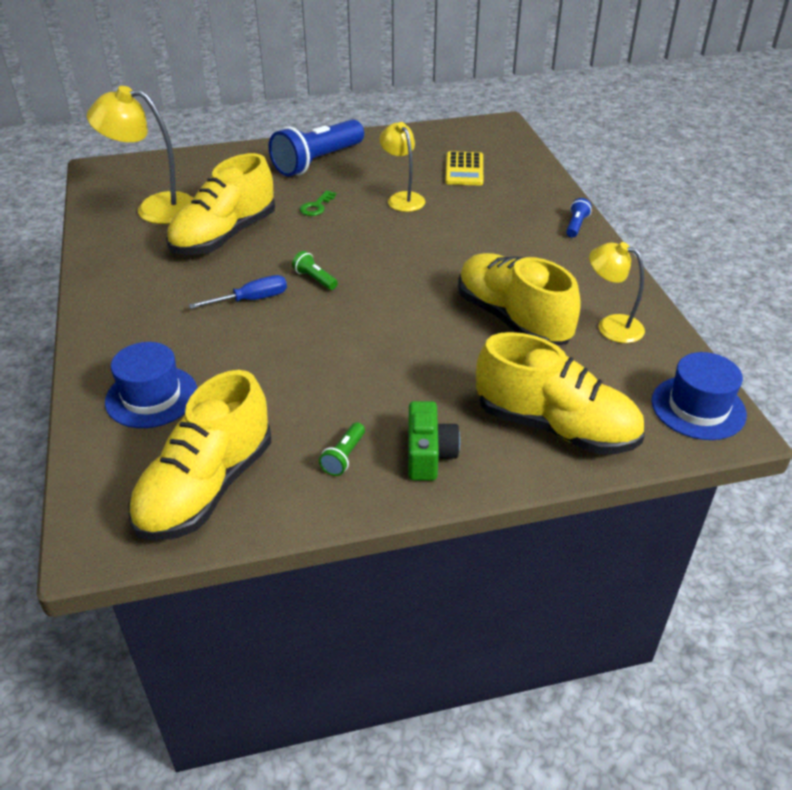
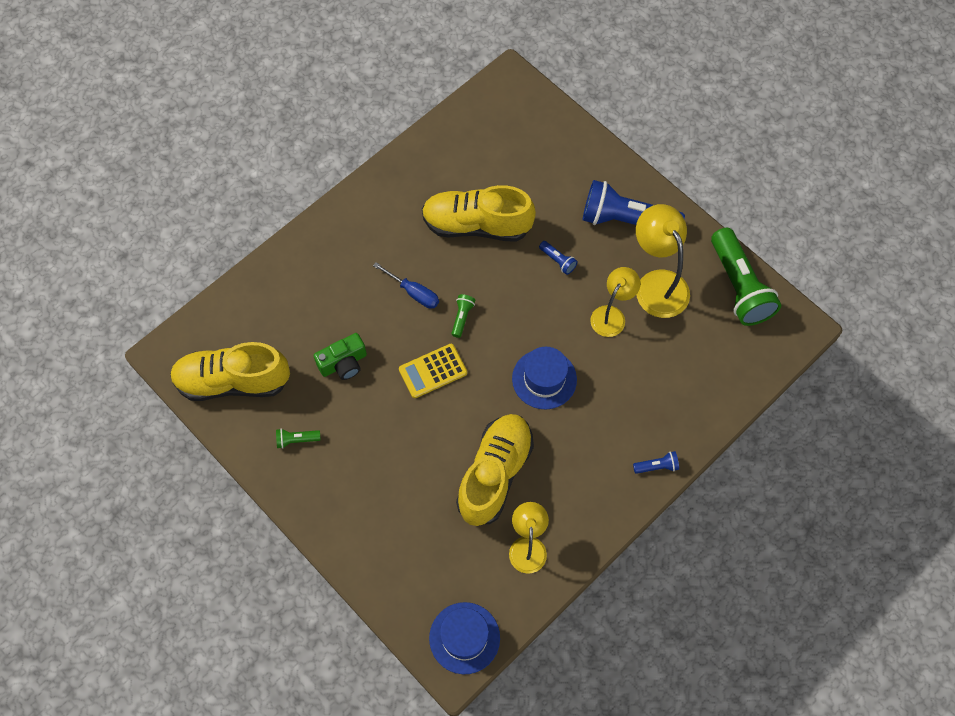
camera: 60 degrees right, 25 degrees up
yellow lamp [87,86,194,224] -> yellow lamp moved to [636,204,690,318]
blue hat [105,342,197,428] -> blue hat moved to [512,347,577,409]
green key [300,190,336,216] -> blue flashlight [539,241,577,275]
green camera [408,401,460,481] -> green camera moved to [313,333,367,380]
yellow calculator [445,151,483,186] -> yellow calculator moved to [399,344,467,398]
yellow shoe [476,332,645,454] -> none
none -> green flashlight [711,228,781,326]

